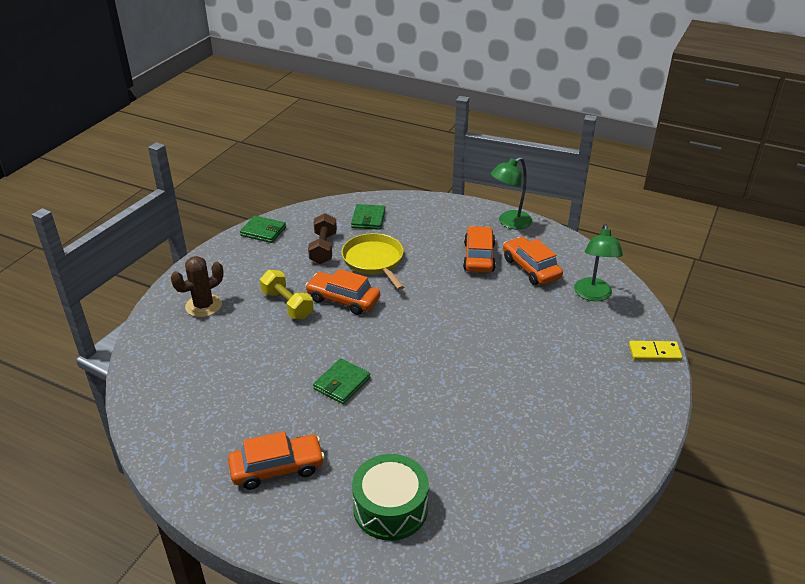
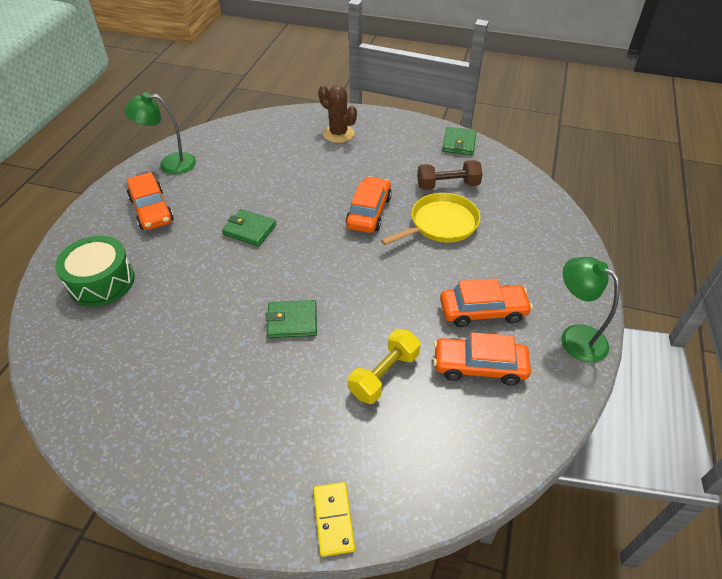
camera: 80 degrees right, 10 degrees up
yellow dumbbell [260,270,313,319] -> yellow dumbbell moved to [348,329,420,404]
green wallet [351,204,385,230] -> green wallet moved to [266,300,317,338]
orange car [503,237,563,285] -> orange car turned 135 degrees counterclockwise [434,332,531,386]
green lamp [574,224,623,301] -> green lamp moved to [124,92,196,174]

